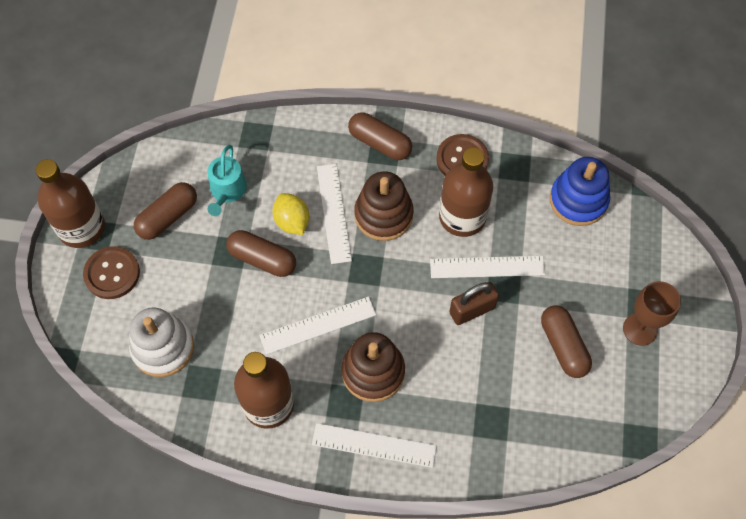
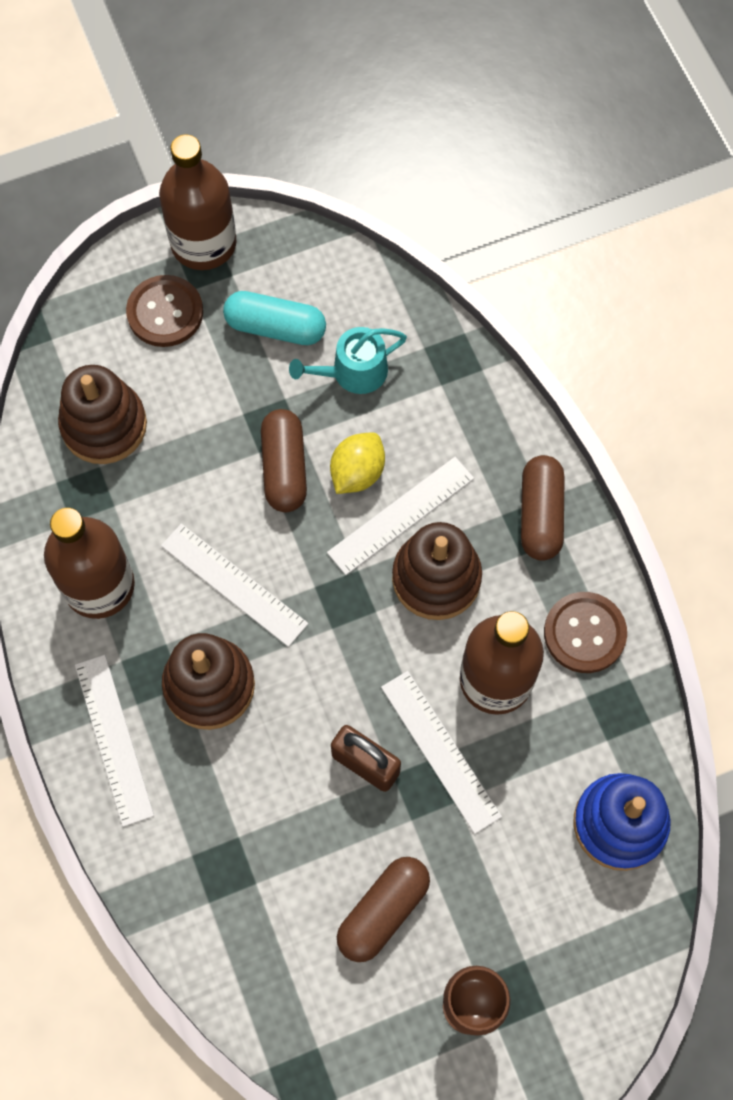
camera: 60 degrees right, 5 degrees up
white stacking toy [129,308,194,377] -> brown stacking toy [58,365,147,464]
brown capsule [134,182,197,240] -> turquoise capsule [223,291,326,345]

